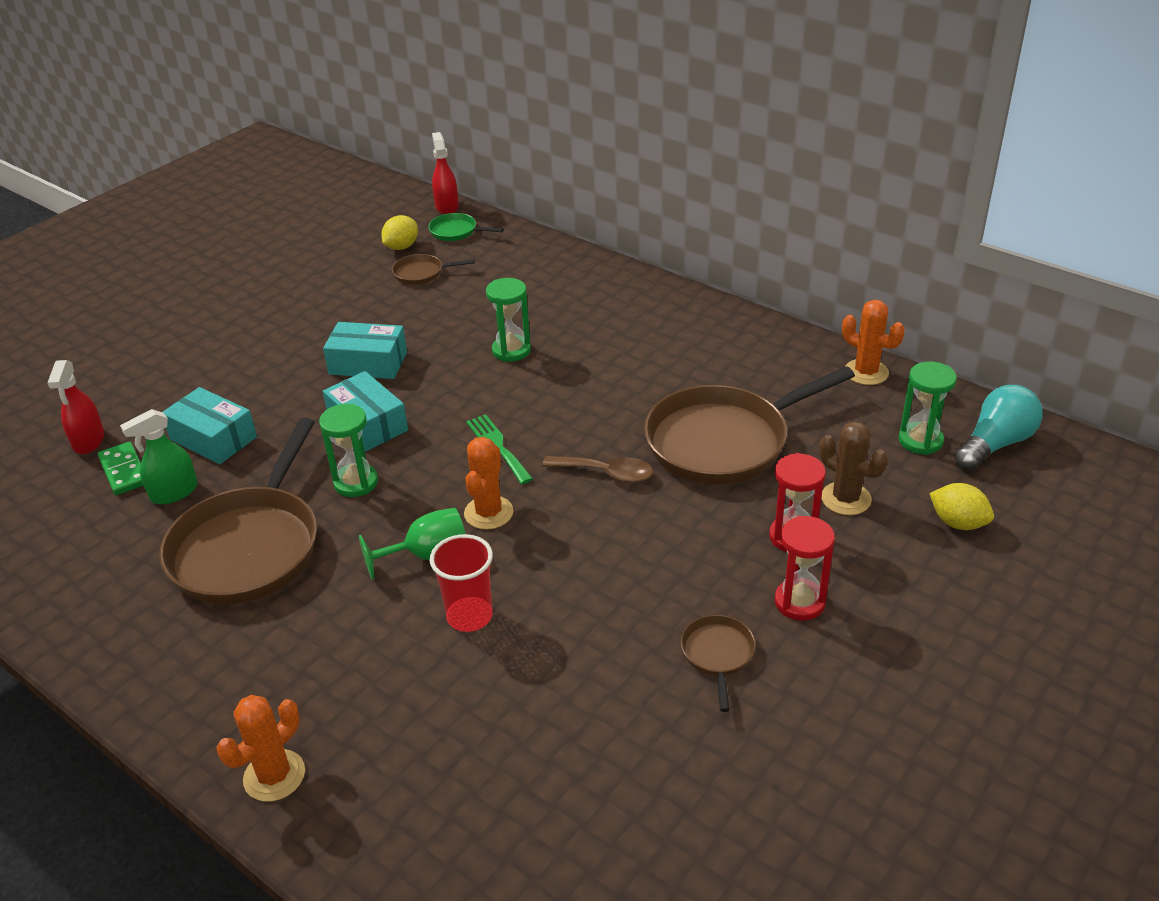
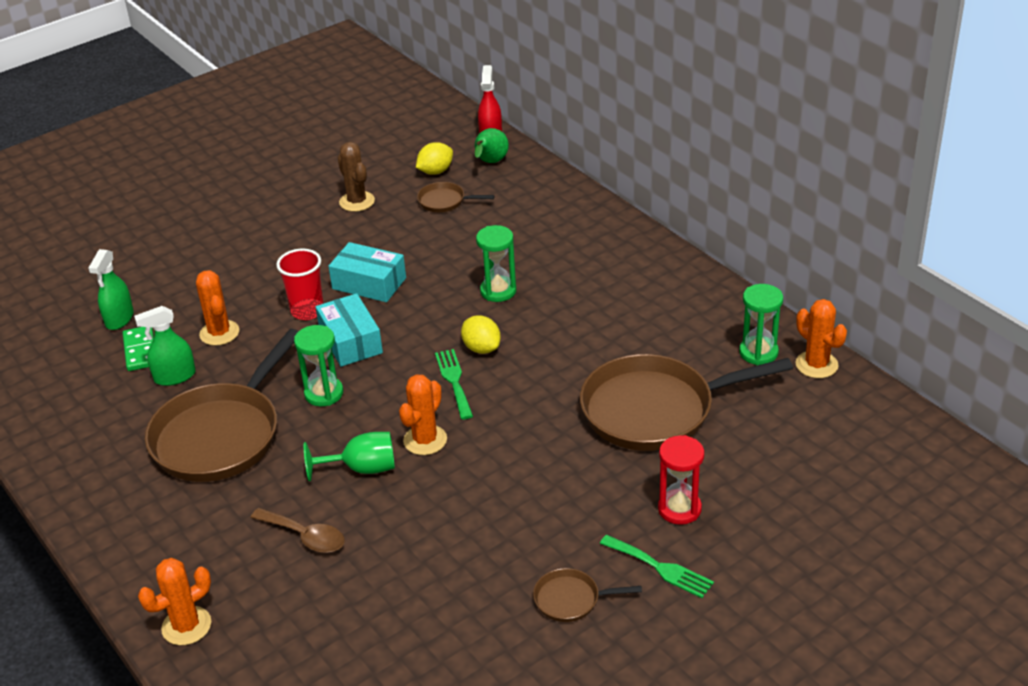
camera: 15 degrees right, 0 degrees up
red spray bottle [47,360,104,454] -> green spray bottle [88,249,134,330]
turquoise box [163,387,257,464] -> orange cactus [196,270,239,346]
green pan [428,213,504,241] -> green pear [475,128,509,163]
red cup [430,534,493,632] -> red cup moved to [276,249,324,320]
brown spoon [542,456,653,483] -> brown spoon moved to [251,508,344,553]
brown pan [681,615,756,712] -> brown pan turned 105 degrees counterclockwise [533,568,642,622]
red hourglass [775,516,835,621] -> green fork [600,535,714,598]
brown cactus [820,422,887,515] -> brown cactus moved to [338,142,375,212]
green hourglass [899,361,957,455] -> green hourglass moved to [739,284,783,365]
yellow lemon [929,483,994,530] -> yellow lemon moved to [461,315,501,354]
turquoise light bulb [954,385,1043,471] -> none

